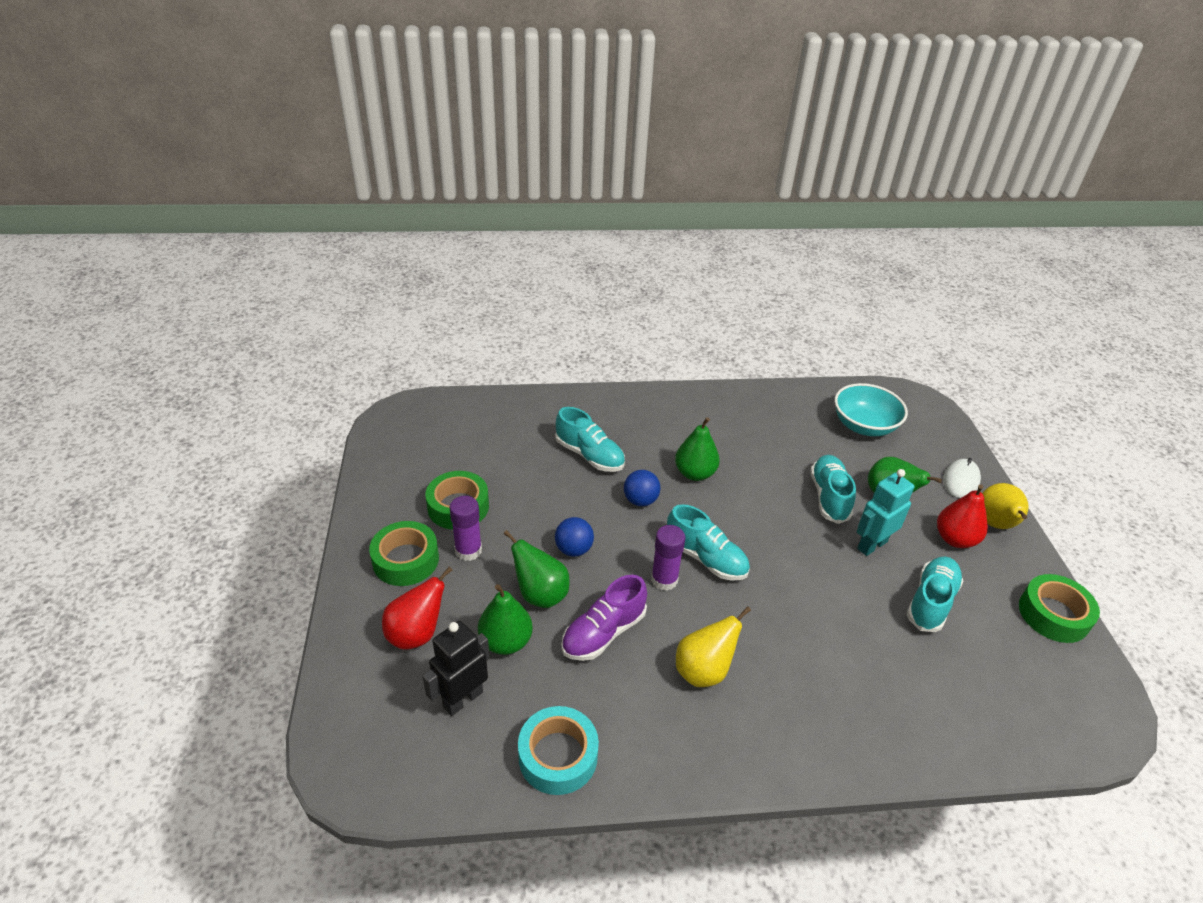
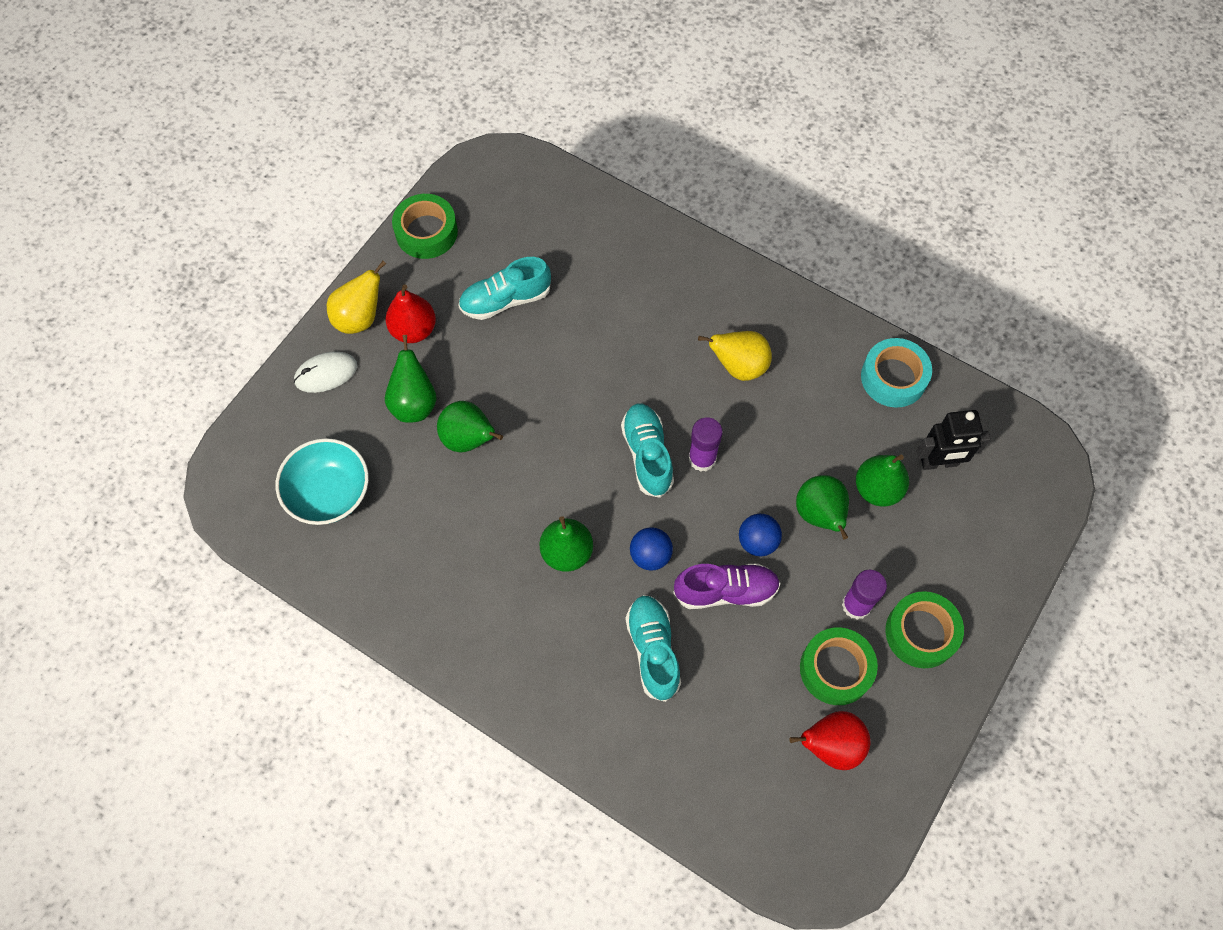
camera: 140 degrees left, 25 degrees up
red pear [382,567,452,650] -> red pear moved to [789,711,870,770]
purple shoe [561,575,647,661] -> purple shoe moved to [673,563,780,609]
turquoise shoe [810,455,856,524] -> green pear [437,401,503,452]
turquoise robot [857,469,914,556] -> none

